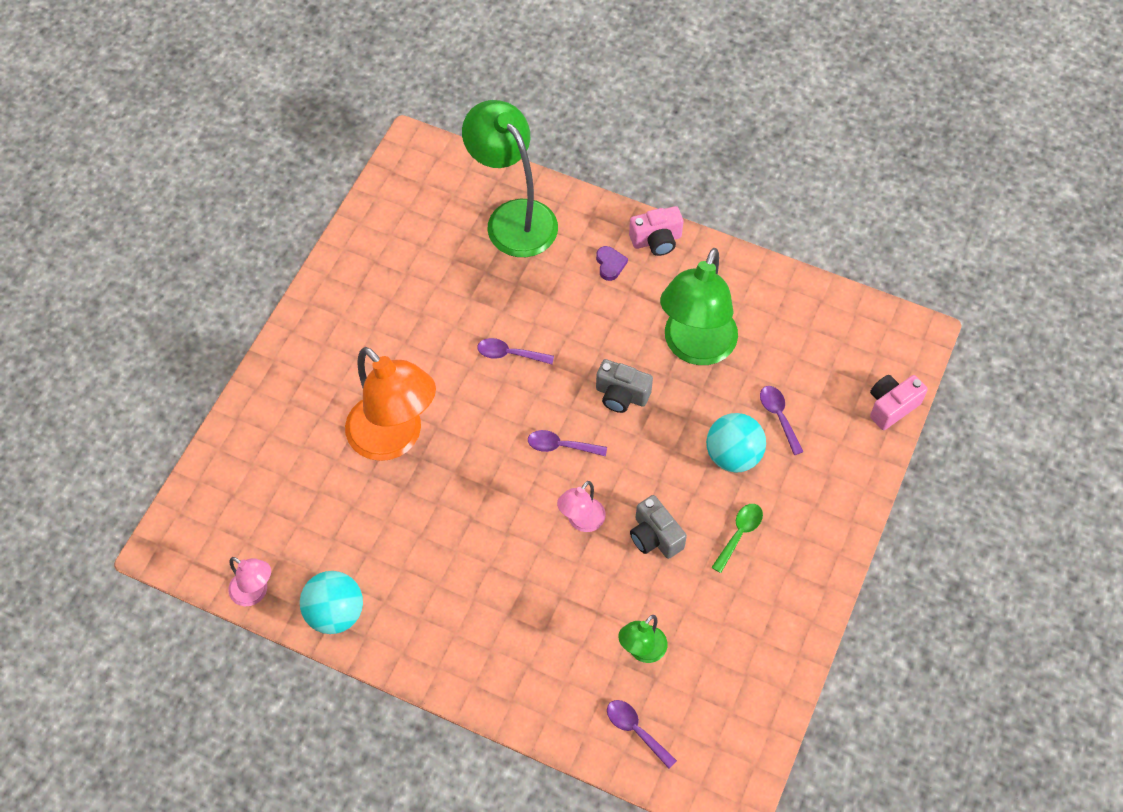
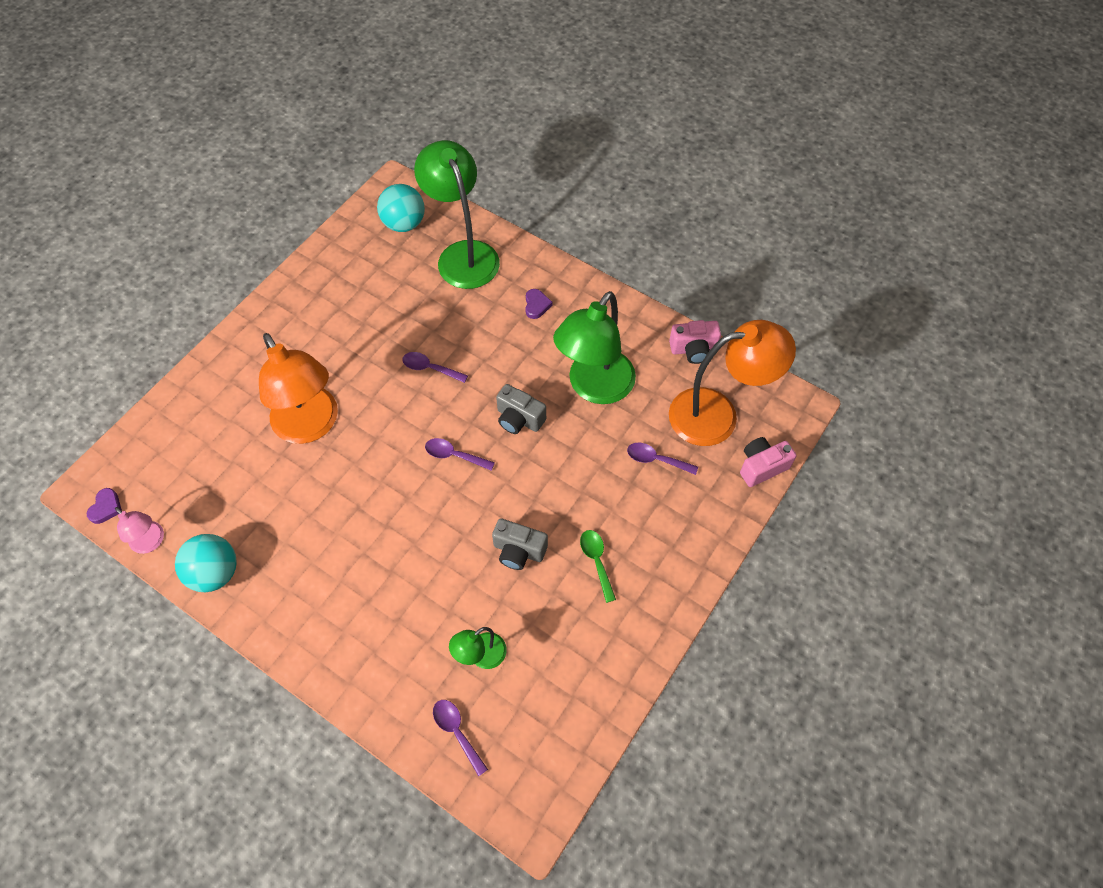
camera: 10 degrees right, 0 degrees up
pink lamp [557,481,606,532] -> none
pink camera [629,206,683,256] -> pink camera moved to [669,320,721,364]
grey camera [630,495,687,559] -> grey camera turned 45 degrees counterclockwise [492,518,548,570]
turquoise ball [706,413,766,473] -> turquoise ball moved to [377,184,425,232]
green spoon [711,504,763,573] -> green spoon turned 60 degrees counterclockwise [580,530,616,603]
purple spoon [760,386,804,455] -> purple spoon turned 60 degrees counterclockwise [627,443,698,475]
none -> purple heart [86,488,122,524]
none -> orange lamp [669,320,796,446]

